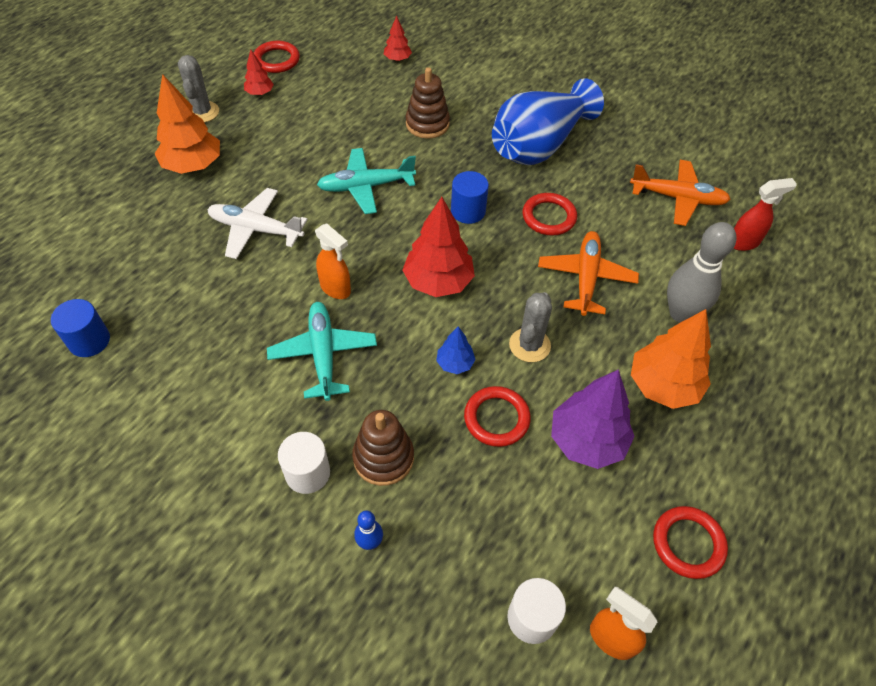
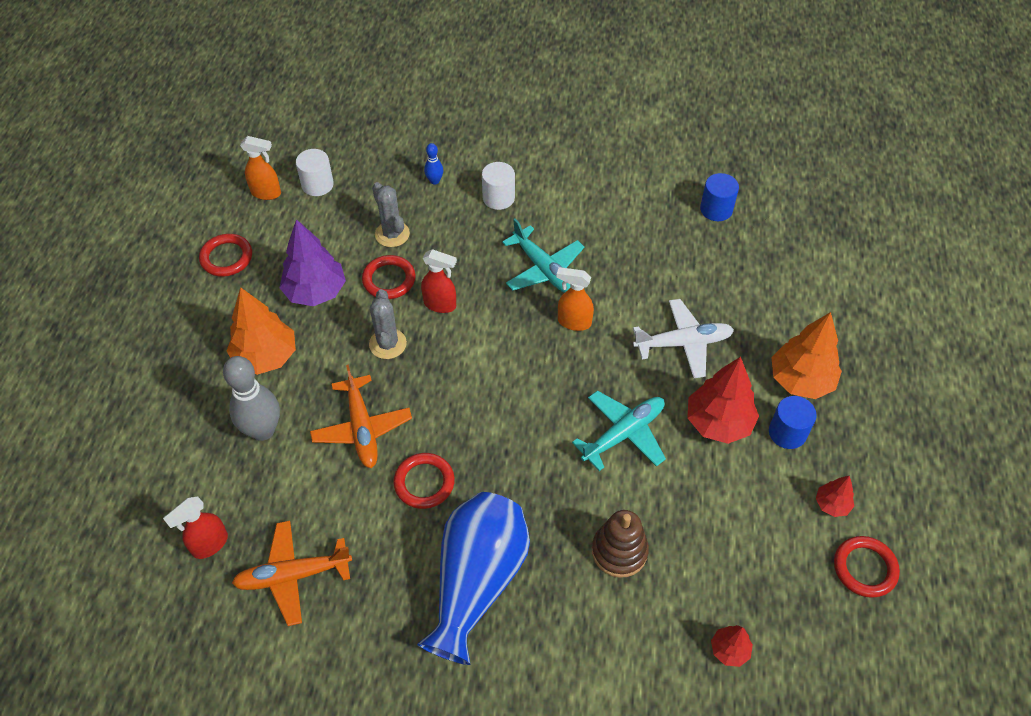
camera: 155 degrees right, 0 degrees up
grey cactus [178,55,219,122] -> grey cactus moved to [372,182,410,247]
brown stacking toy [352,410,414,486] -> none
red tree [402,197,475,297] -> red tree moved to [687,357,759,444]
blue tree [436,327,476,374] -> red spray bottle [421,249,457,313]
blue cylinder [451,171,489,224] -> blue cylinder moved to [769,396,817,449]

